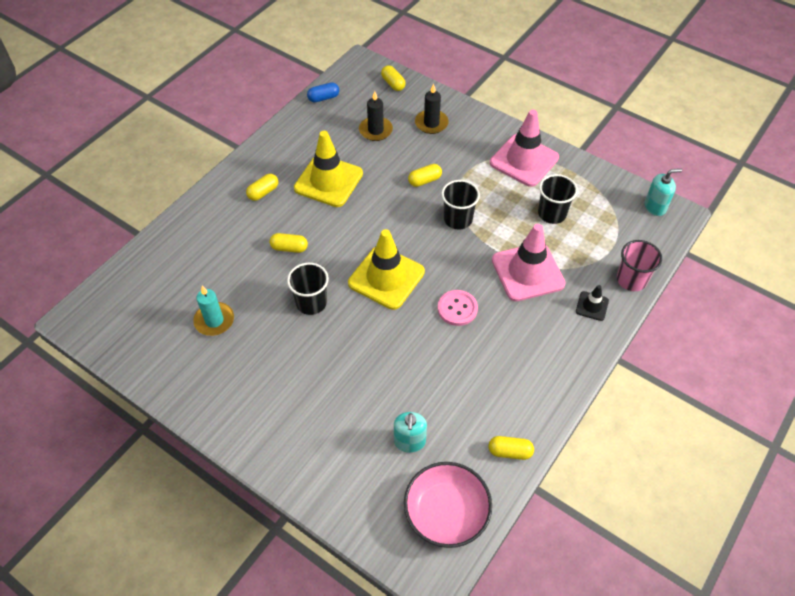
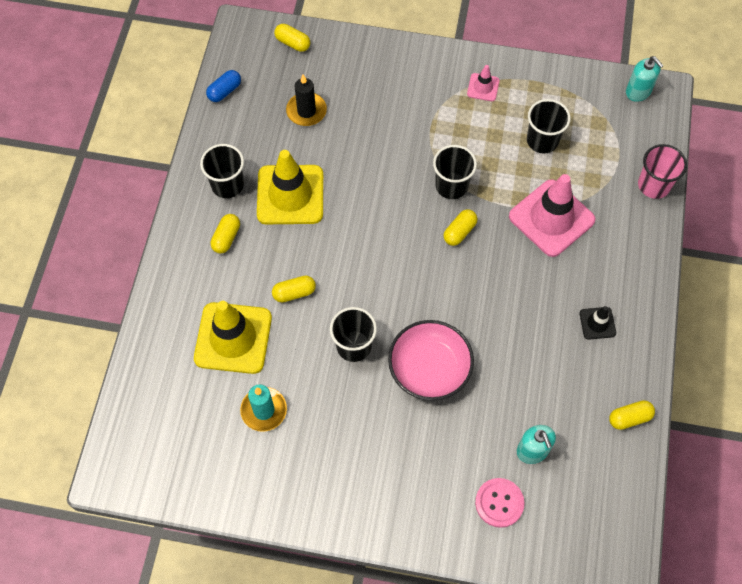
camera: 25 degrees left, 10 degrees up
yellow traffic cone [348,229,425,310] -> yellow traffic cone moved to [194,301,272,374]
pink bowl [404,462,492,548] -> pink bowl moved to [388,320,474,401]
yellow capsule [408,164,442,187] -> yellow capsule moved to [443,209,478,246]
black candle [415,83,449,134] -> none
pink button [438,290,478,326] -> pink button moved to [475,478,524,528]
pink traffic cone [490,110,559,187] -> pink traffic cone [467,65,499,101], size x0.47
black traffic cone [576,285,609,321] -> black traffic cone moved to [580,306,616,340]
turquoise soap dispenser [645,169,682,216] -> turquoise soap dispenser turned 90 degrees clockwise [626,56,664,102]
none -> black cup [200,144,244,198]

